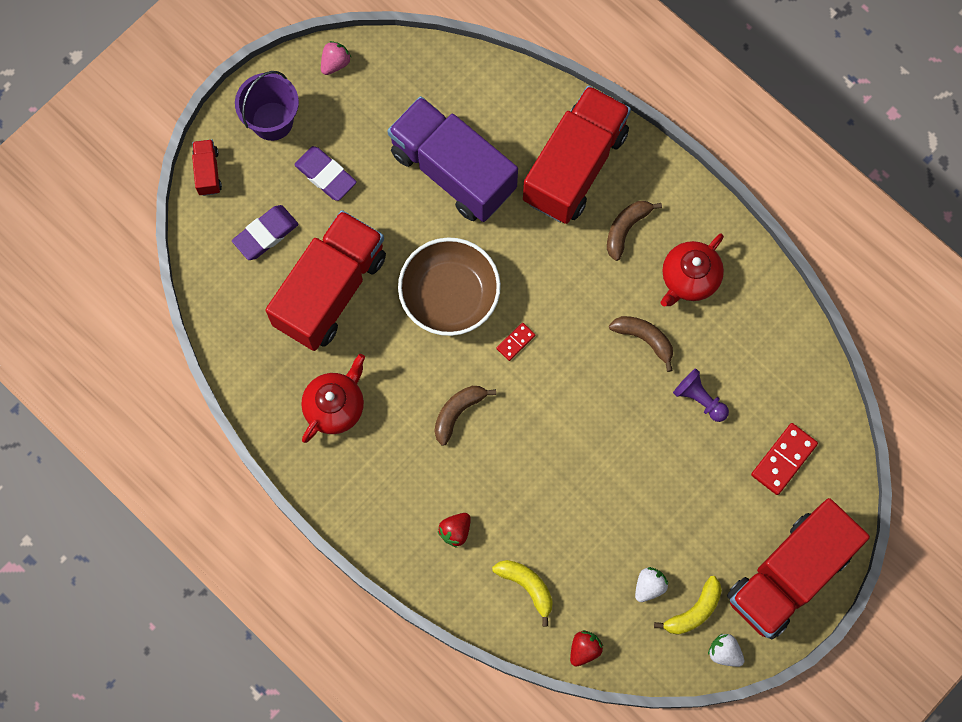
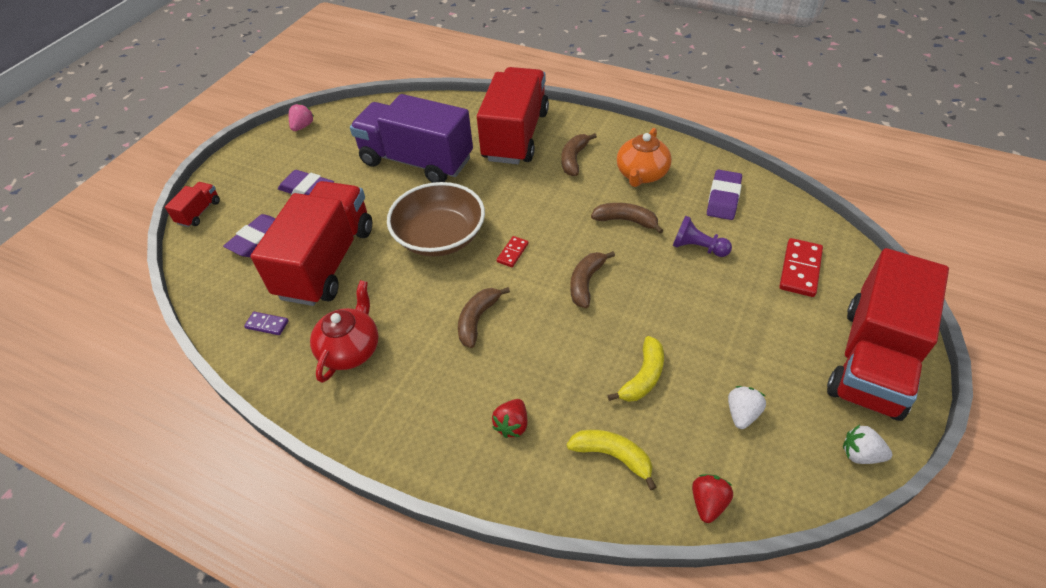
camera: 15 degrees left, 25 degrees down
red truck [192,139,222,196] -> red truck turned 45 degrees clockwise [165,182,220,227]
purple bucket [235,71,299,141] -> none
yellow banana [654,576,722,635] -> yellow banana moved to [608,336,664,402]
red teapot [661,234,724,306] -> orange teapot [617,128,672,187]
none -> purple domino [244,312,289,335]
none -> brown banana [570,251,615,308]
none -> purple eraser [707,170,742,220]

